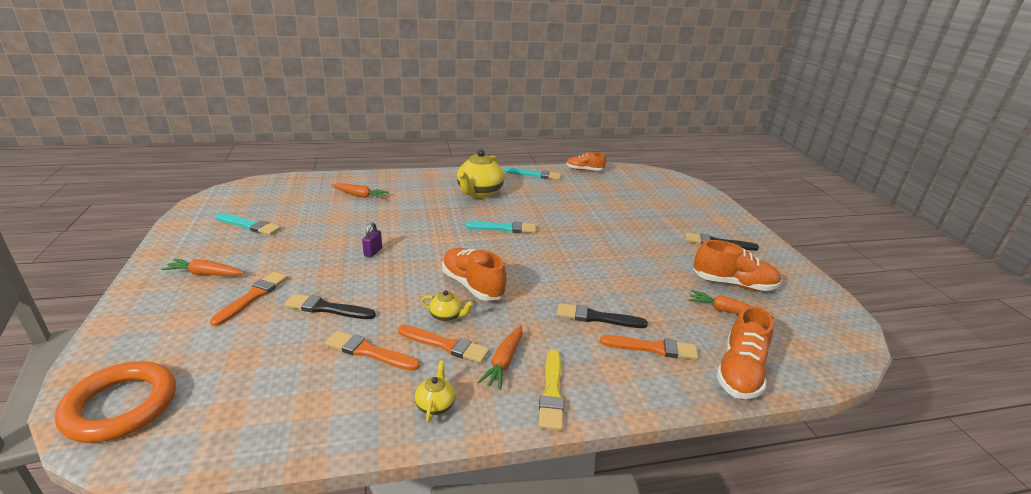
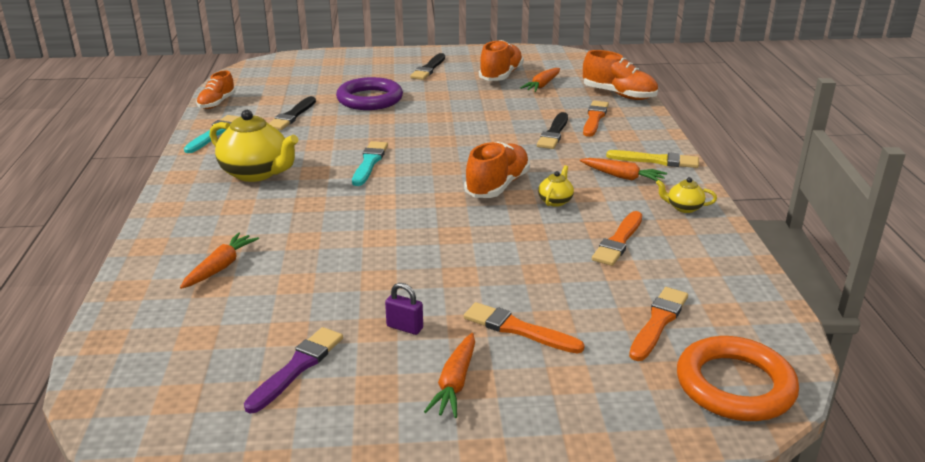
camera: 80 degrees left, 0 degrees up
turquoise brush [216,213,281,235] -> purple brush [244,327,343,413]
black brush [284,294,376,319] -> black brush moved to [268,96,316,130]
purple padlock [362,222,382,258] -> purple padlock moved to [385,283,423,335]
orange brush [398,325,490,363] -> orange brush moved to [629,287,688,361]
orange shoe [442,248,507,301] -> orange shoe turned 150 degrees clockwise [464,142,530,198]
none -> purple ring [336,77,403,110]

